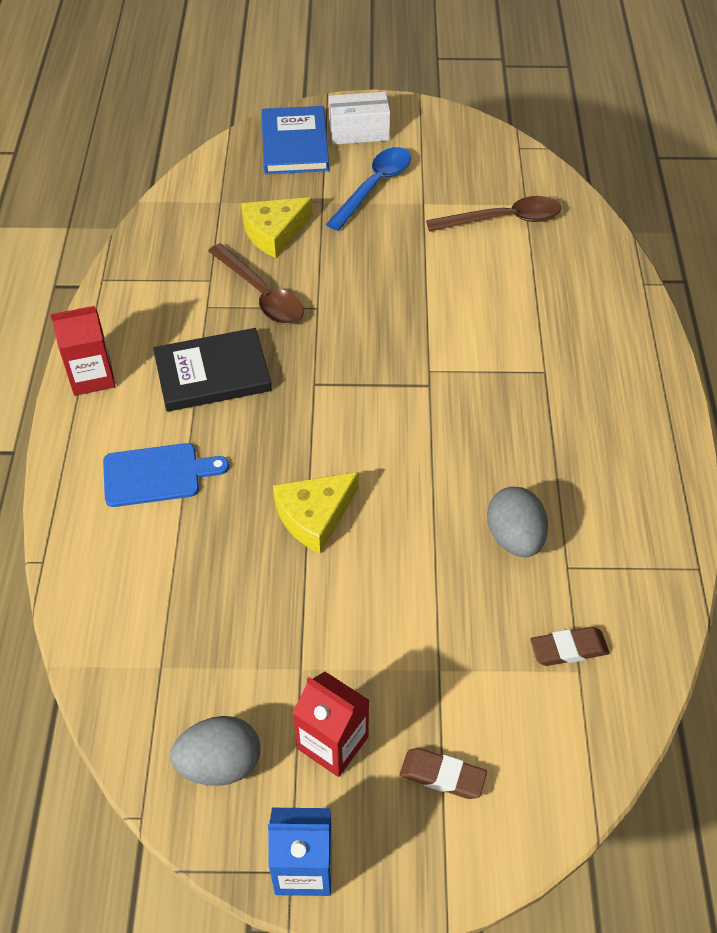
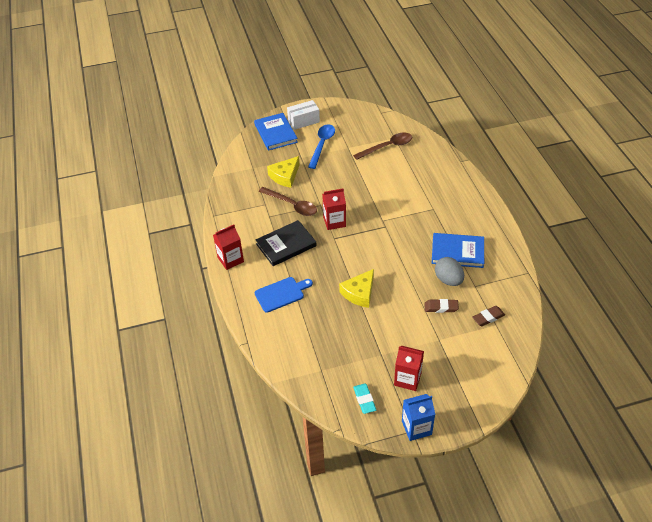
camera: 15 degrees left, 5 degrees down
grey egg [170,716,260,786] -> turquoise eraser [353,384,376,414]
brown eraser [400,748,487,799] -> brown eraser moved to [424,299,459,313]
none -> red carton [322,188,346,230]
none -> blue book [432,233,484,268]

